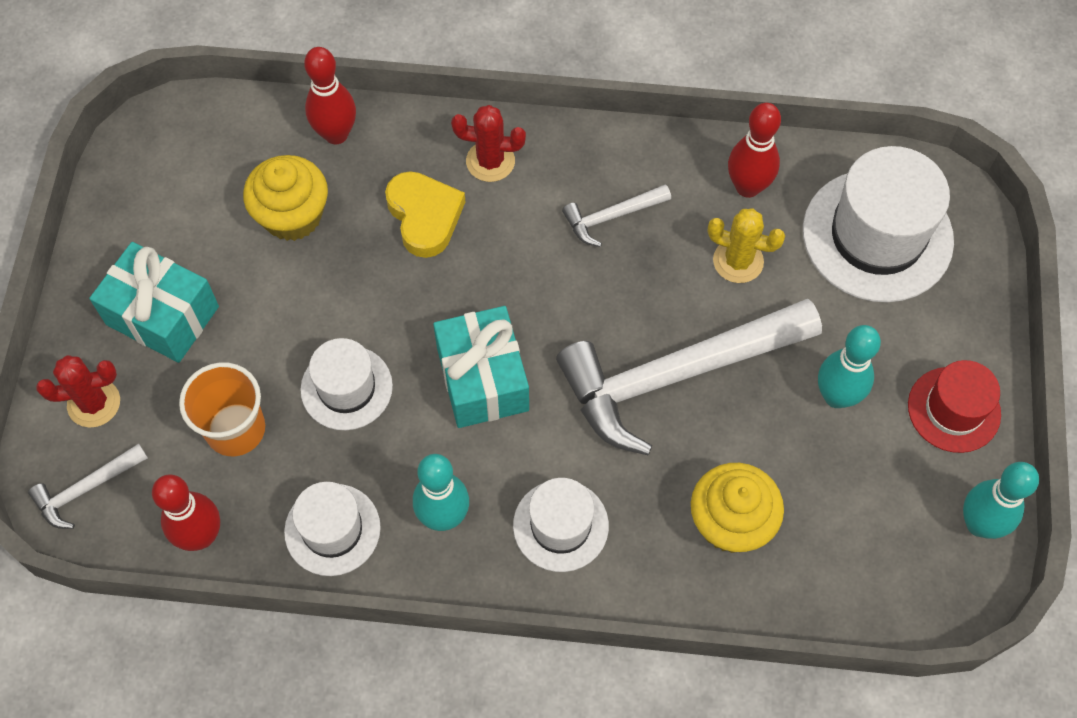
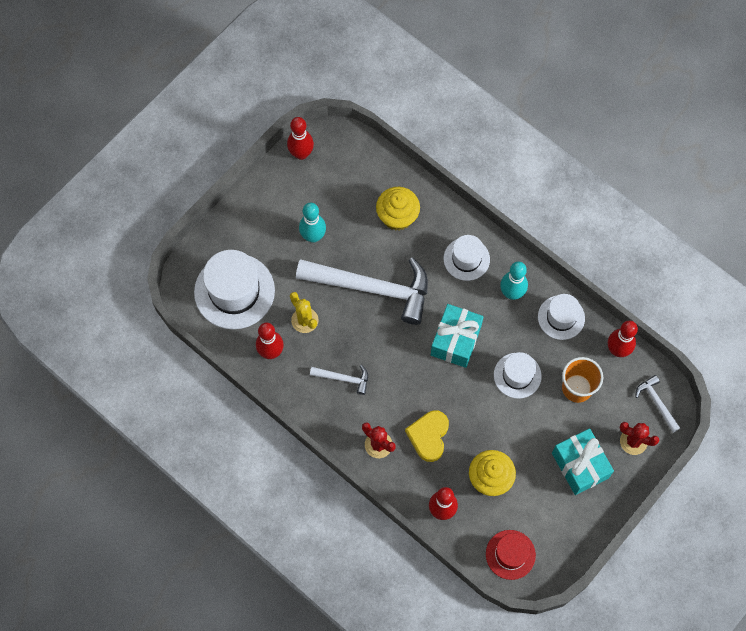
camera: 145 degrees left, 5 degrees up
white hammer [28,444,148,529] -> white hammer turned 120 degrees counterclockwise [636,375,680,433]
red hat [908,360,1001,453] -> red hat moved to [486,530,536,580]
turquoise bowling pin [963,462,1039,539] -> red bowling pin [287,117,314,160]

